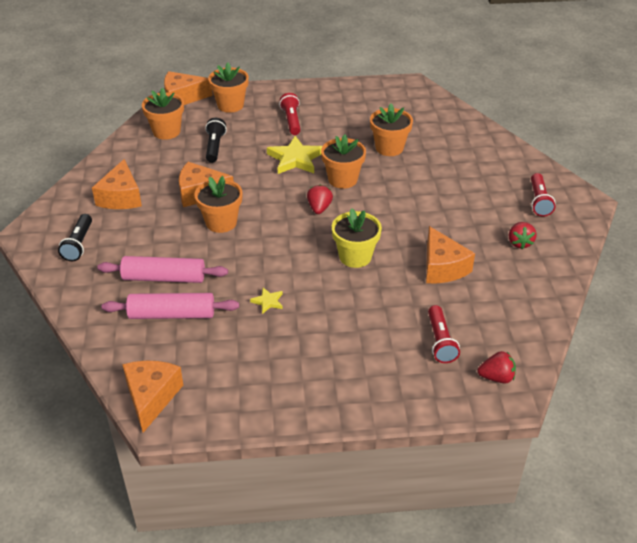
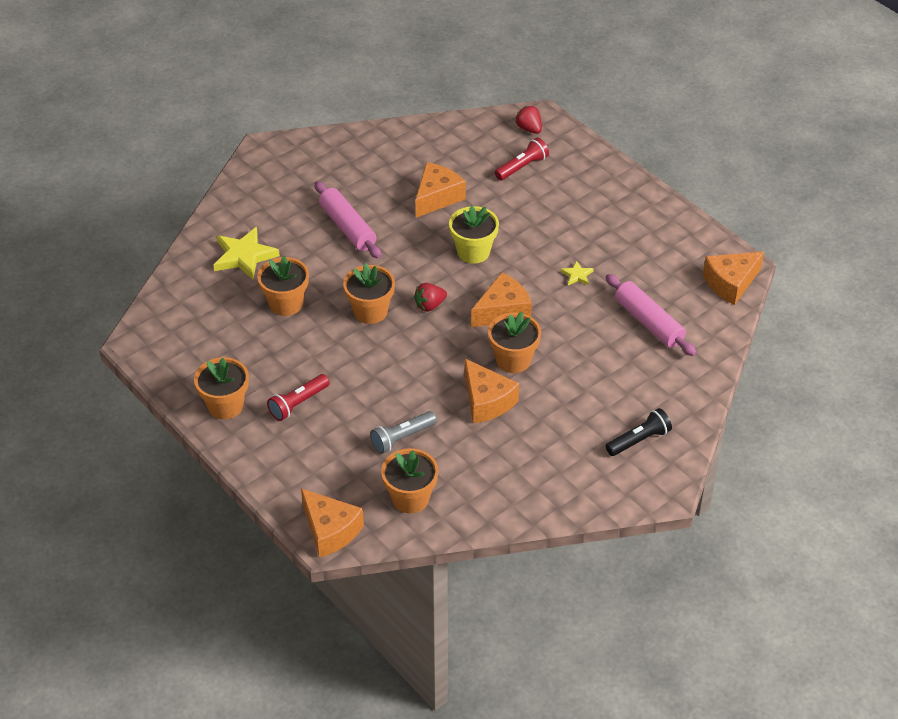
camera: 125 degrees left, 5 degrees up
orange cheese [92,159,142,209] -> orange cheese moved to [471,272,532,327]
pink rolling pin [97,256,228,283] -> pink rolling pin moved to [315,181,382,259]
black flashlight [205,118,227,163] -> grey flashlight [370,411,437,454]
orange flower pot [208,63,249,113] -> orange flower pot moved to [194,357,249,419]
yellow star [267,136,322,174] -> yellow star moved to [213,227,280,279]
red strawberry [509,222,537,249] -> none
red flashlight [531,173,556,217] -> none

